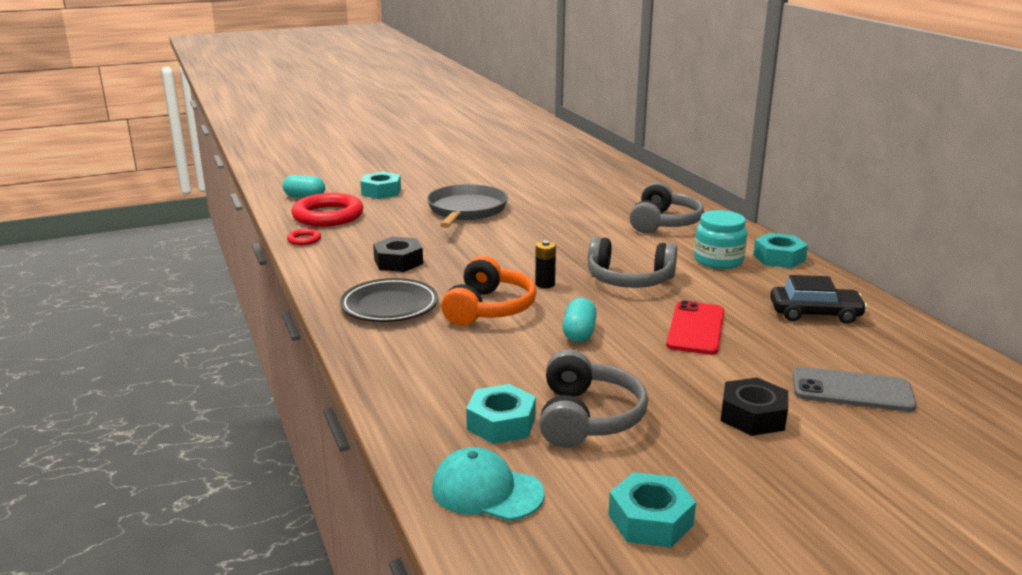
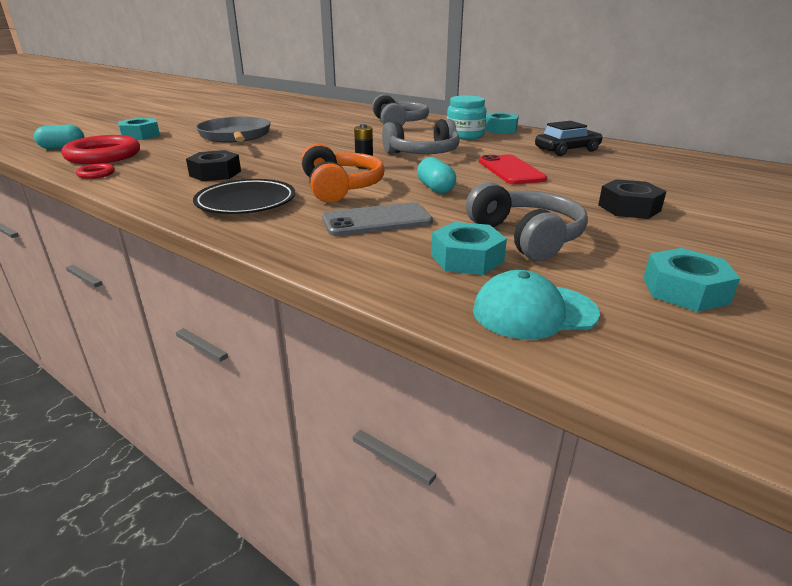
camera: 30 degrees left, 5 degrees up
grey phone [793,367,917,412] -> grey phone moved to [322,202,433,236]

